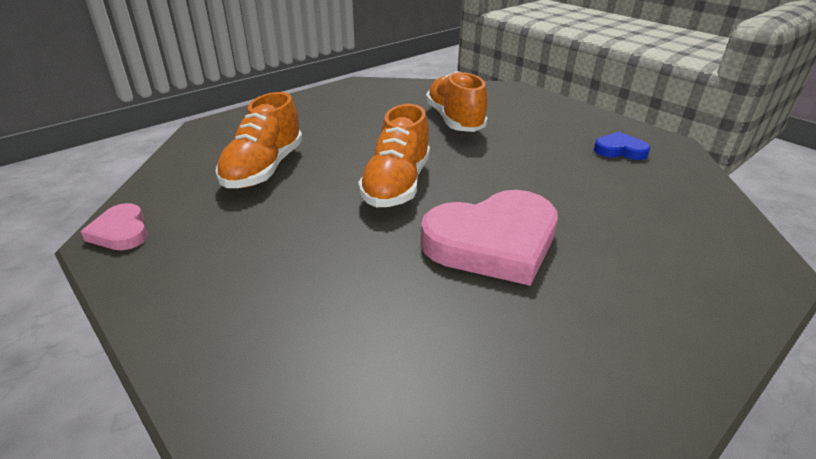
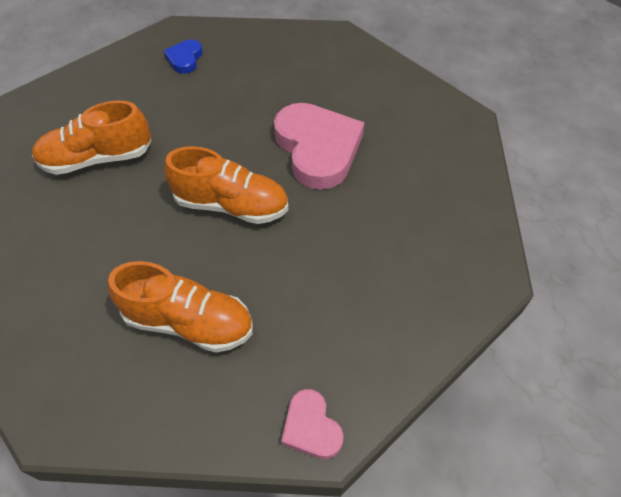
camera: 90 degrees left, 20 degrees up
pink heart [81,203,148,250] -> pink heart turned 90 degrees clockwise [281,389,343,459]

